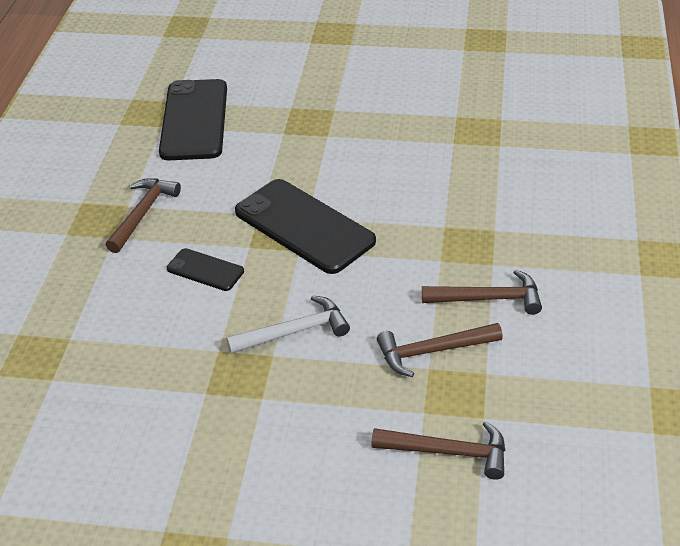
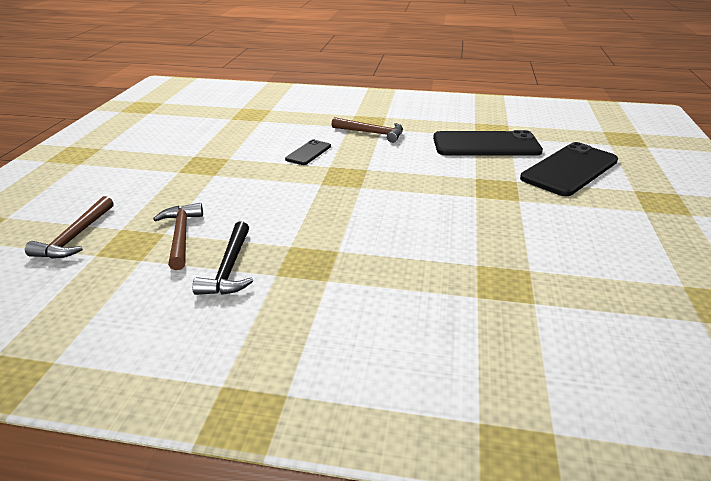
camera: 90 degrees right, 10 degrees down
white hammer [226,295,350,354] -> none
black phone [235,179,376,274] -> black phone moved to [520,142,618,196]
brown hammer [422,270,542,315] -> black hammer [192,222,253,295]

